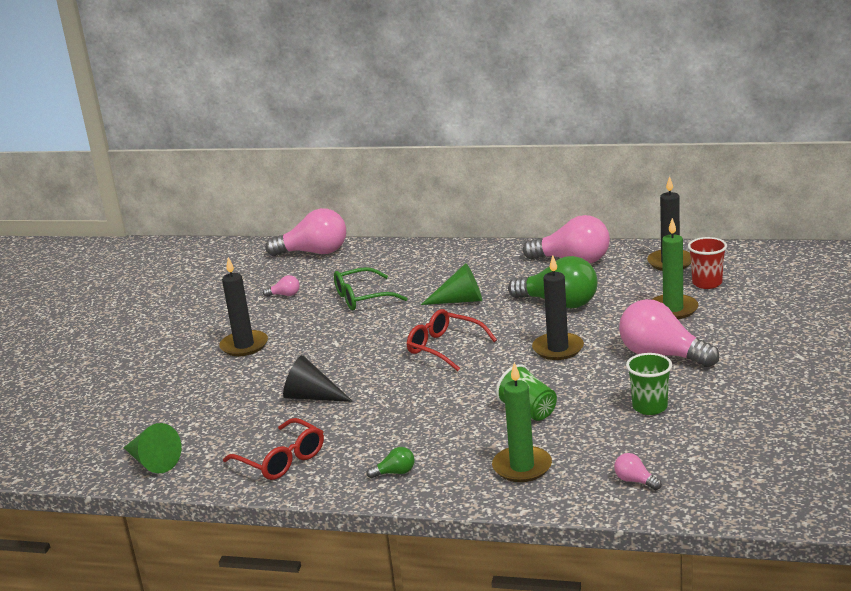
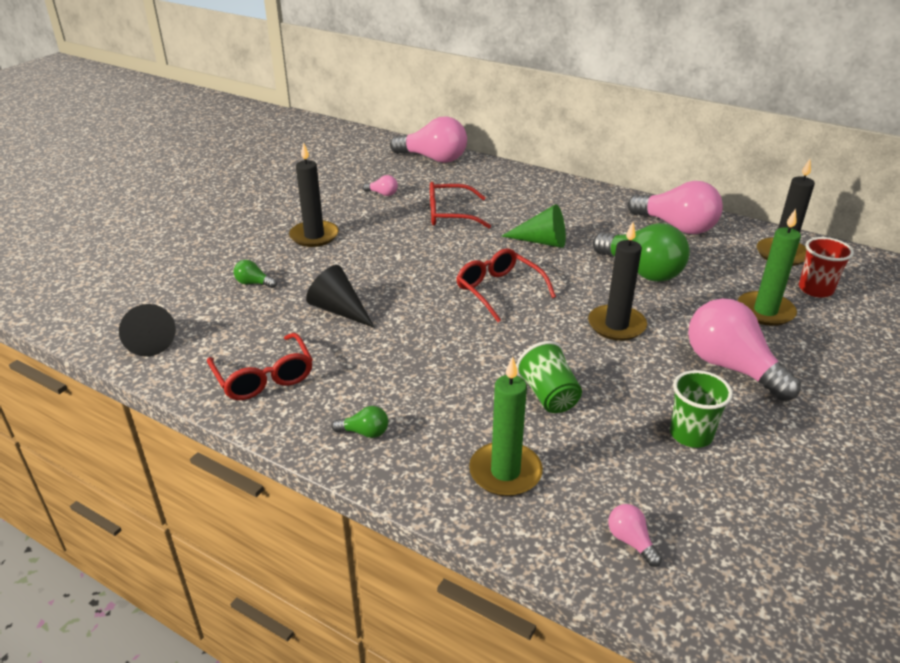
camera: 15 degrees right, 10 degrees up
green cone [124,423,181,473] -> black cone [119,304,176,357]
green glasses [334,267,408,310] -> red glasses [430,182,491,228]
none -> green light bulb [233,260,277,288]

